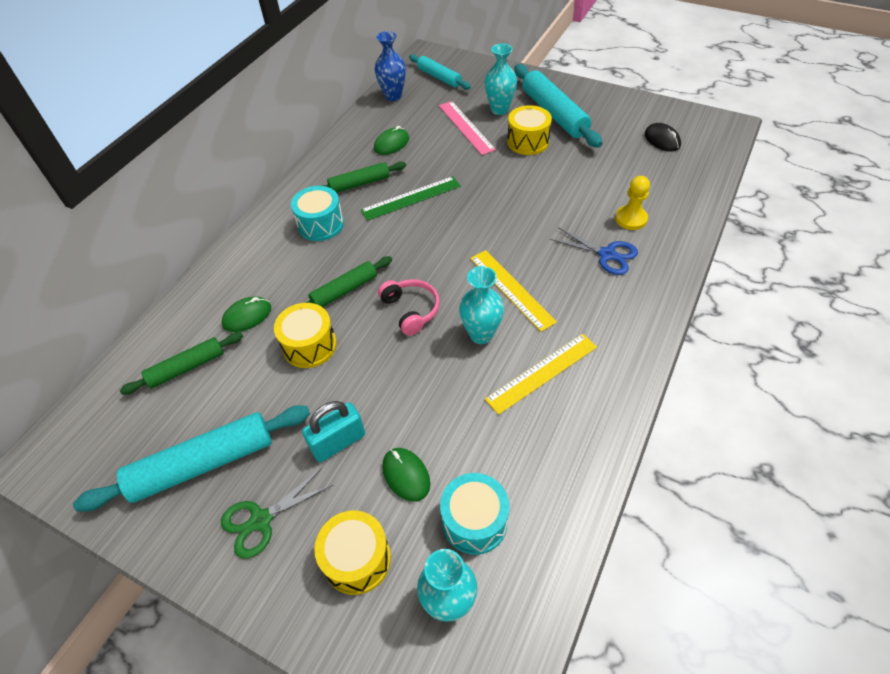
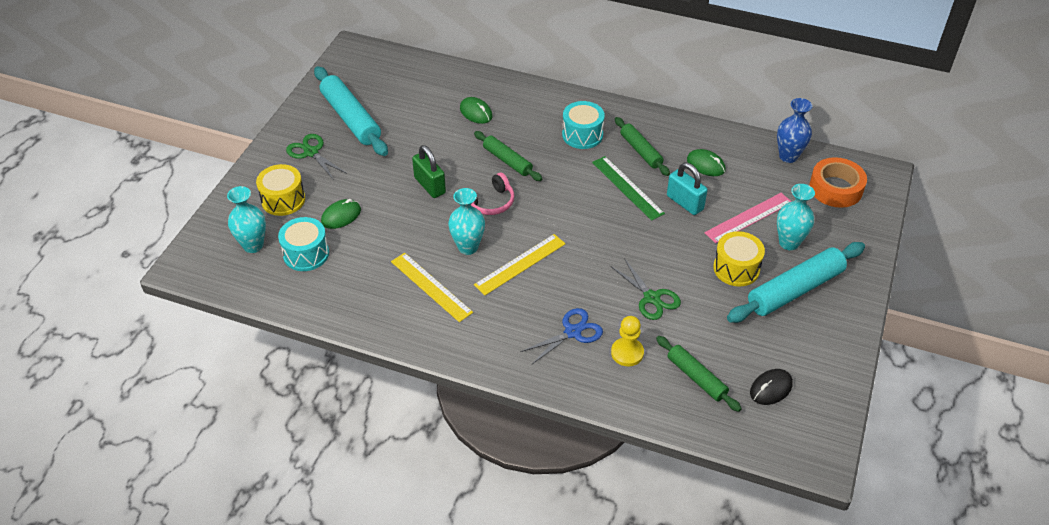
camera: 80 degrees right, 5 degrees down
green rolling pin [120,332,243,395] -> green rolling pin moved to [656,336,742,412]
yellow drum [274,303,337,368] -> none
turquoise padlock [302,401,365,462] -> turquoise padlock moved to [667,163,708,215]
turquoise rolling pin [409,54,471,90] -> orange tape [809,157,867,208]
blue scissors [550,227,638,275] -> blue scissors turned 150 degrees counterclockwise [521,308,603,365]
none -> green padlock [412,145,446,198]
none -> green scissors [612,258,681,320]

